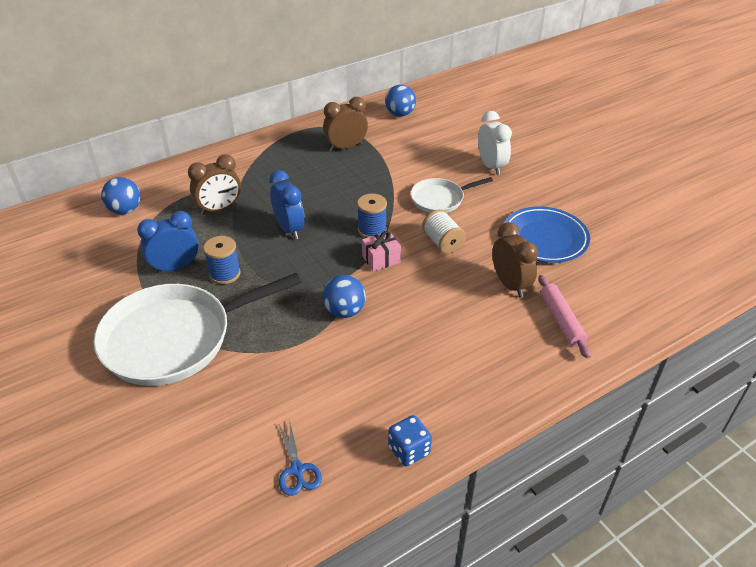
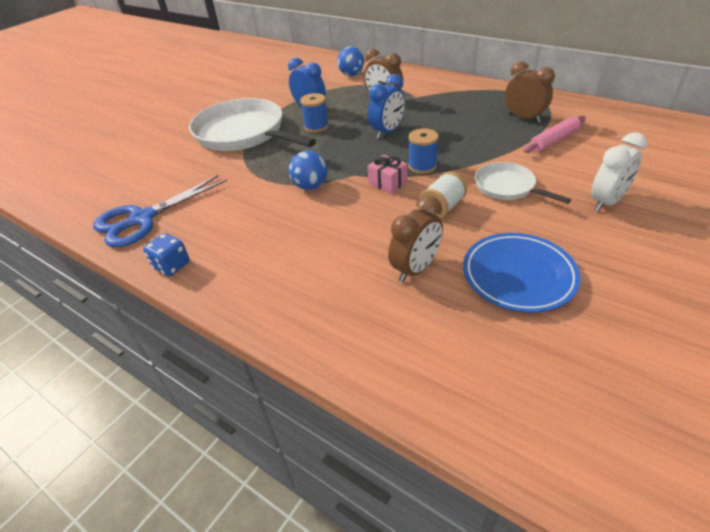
camera: 70 degrees right, 0 degrees up
blue scissors [279,423,322,496] -> blue scissors [93,175,227,247], size x2.02
blue ball [385,85,416,117] -> none
pink rolling pin [538,275,591,359] -> pink rolling pin moved to [524,116,586,153]

